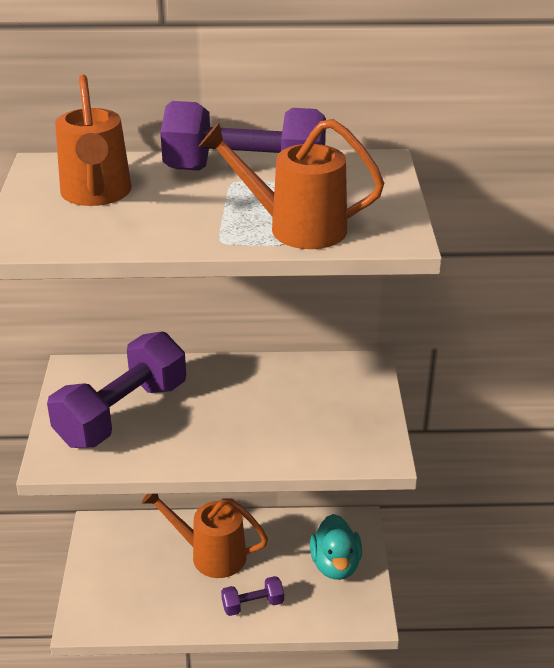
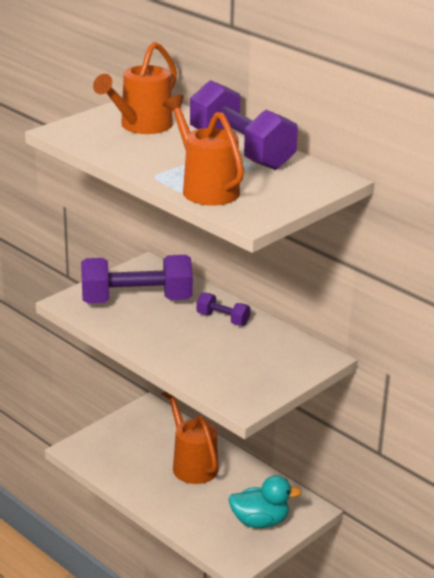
camera: 45 degrees right, 5 degrees down
purple dumbbell [221,576,284,616] -> purple dumbbell moved to [196,292,251,326]
turquoise duck [310,514,362,580] -> turquoise duck turned 135 degrees counterclockwise [228,475,302,528]

